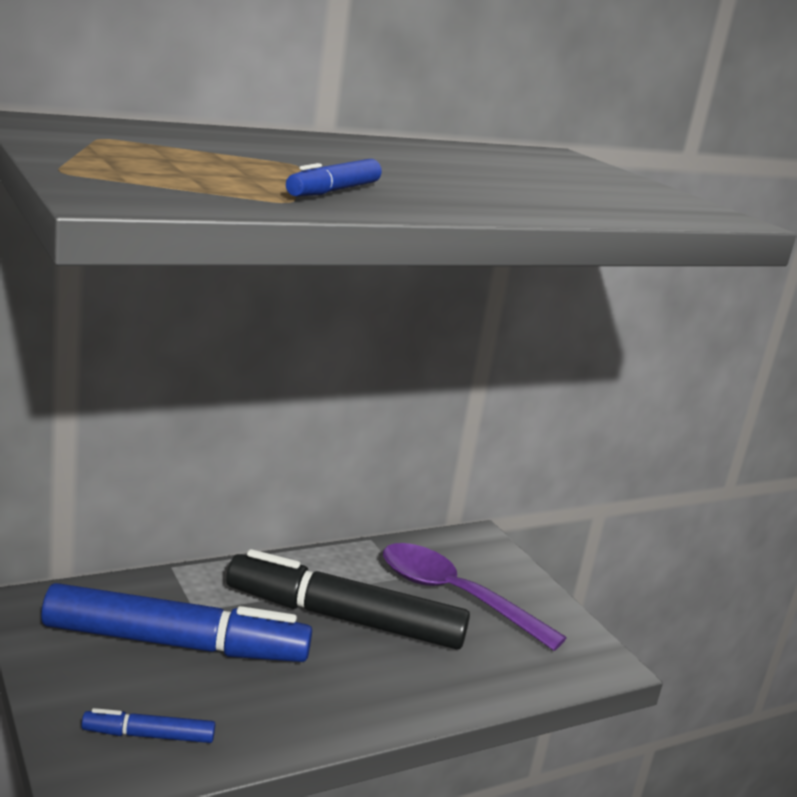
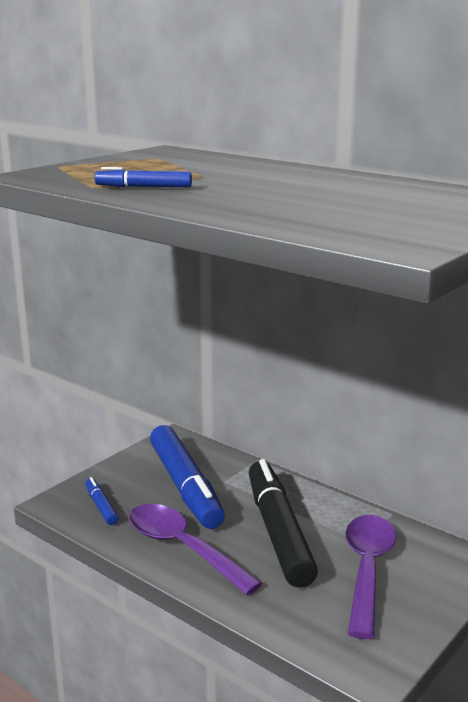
camera: 70 degrees right, 0 degrees up
none -> purple spoon [129,504,262,595]

